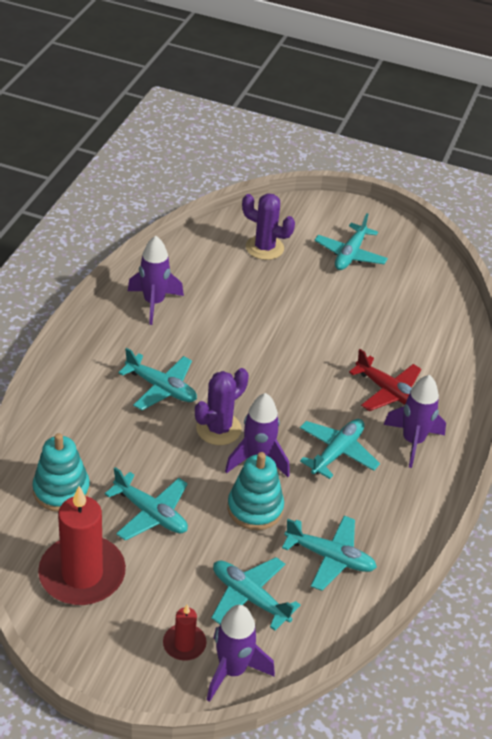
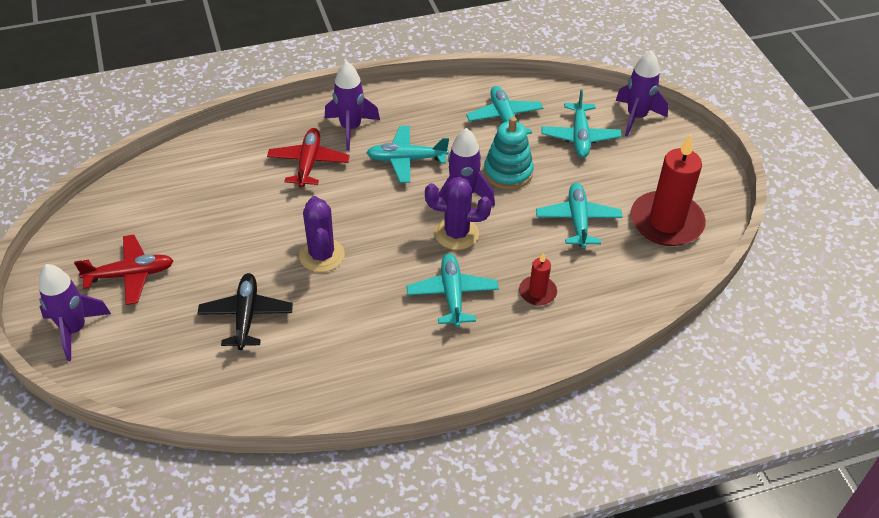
camera: 125 degrees left, 5 degrees up
turquoise stacking toy [33,433,90,512] -> none
purple rocket [128,236,184,325] -> purple rocket moved to [39,264,111,361]
red candle [163,605,207,661] -> red candle moved to [519,253,557,306]
purple cactus [242,193,295,260] -> purple cactus moved to [299,196,345,272]
turquoise plane [314,213,388,270] -> red plane [74,235,173,305]
none -> black plane [197,273,293,350]

